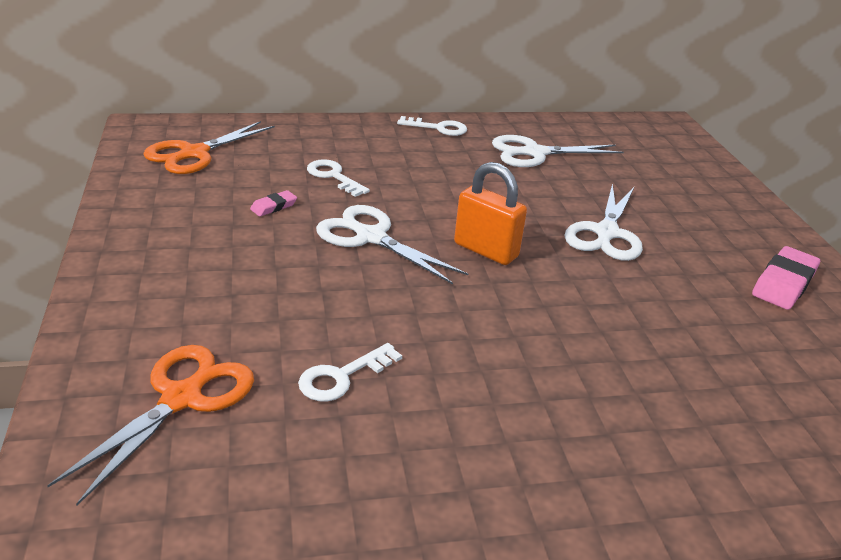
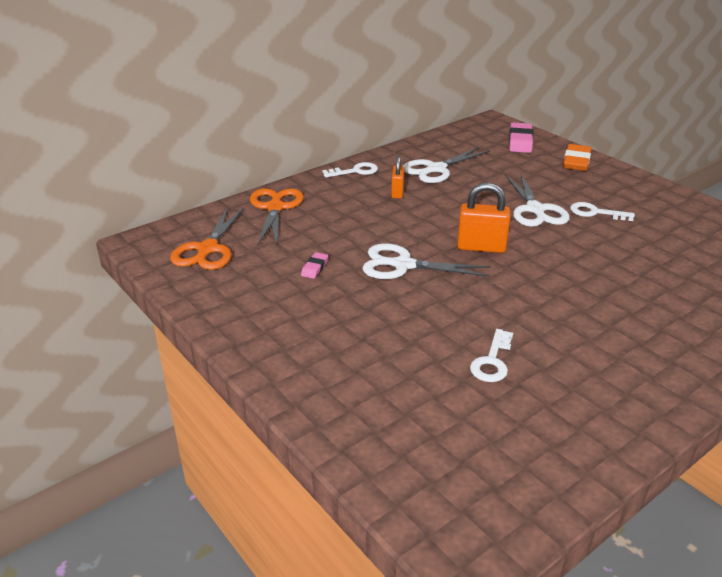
camera: 25 degrees left, 0 degrees up
orange scissors [47,345,254,505] -> orange scissors moved to [250,189,304,247]
white key [307,159,370,197] -> white key moved to [570,202,635,221]
pink eraser [752,246,820,310] -> pink eraser moved to [509,123,534,153]
none -> orange padlock [391,156,404,198]
none -> orange eraser [563,144,591,171]

